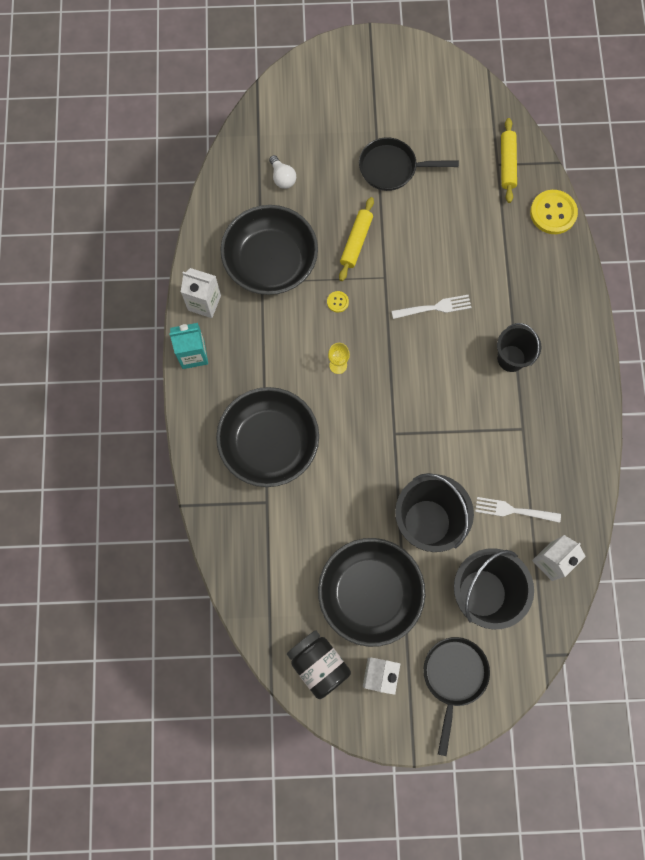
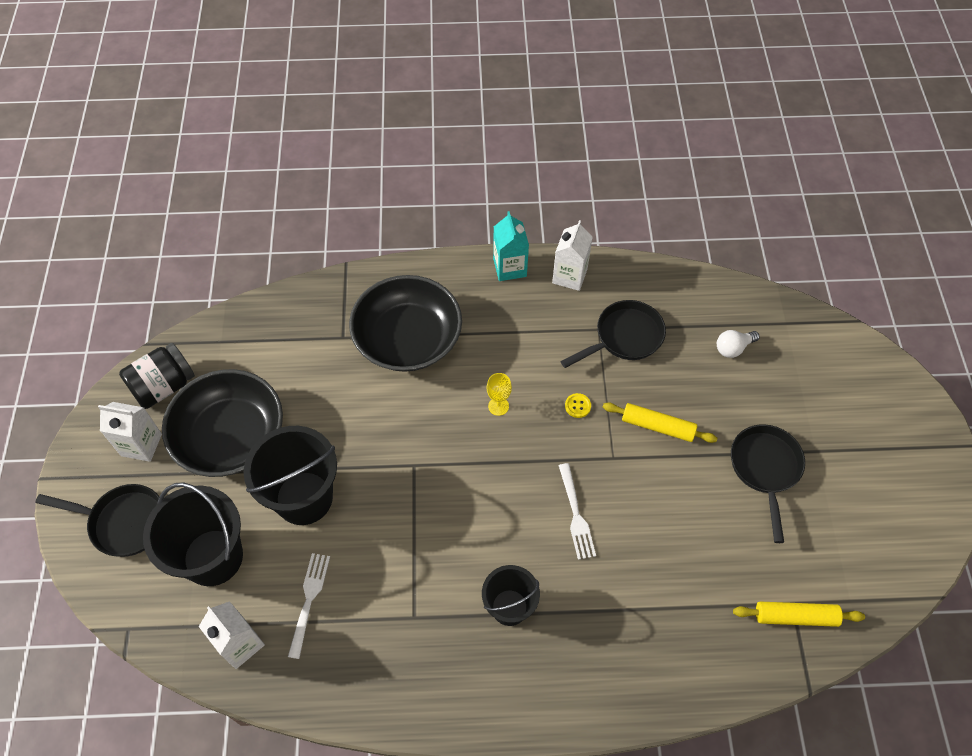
camera: 90 degrees right, 15 degrees down
black bowl [220,205,318,295] -> black pan [560,300,666,368]
yellow button [530,190,578,234] -> none

